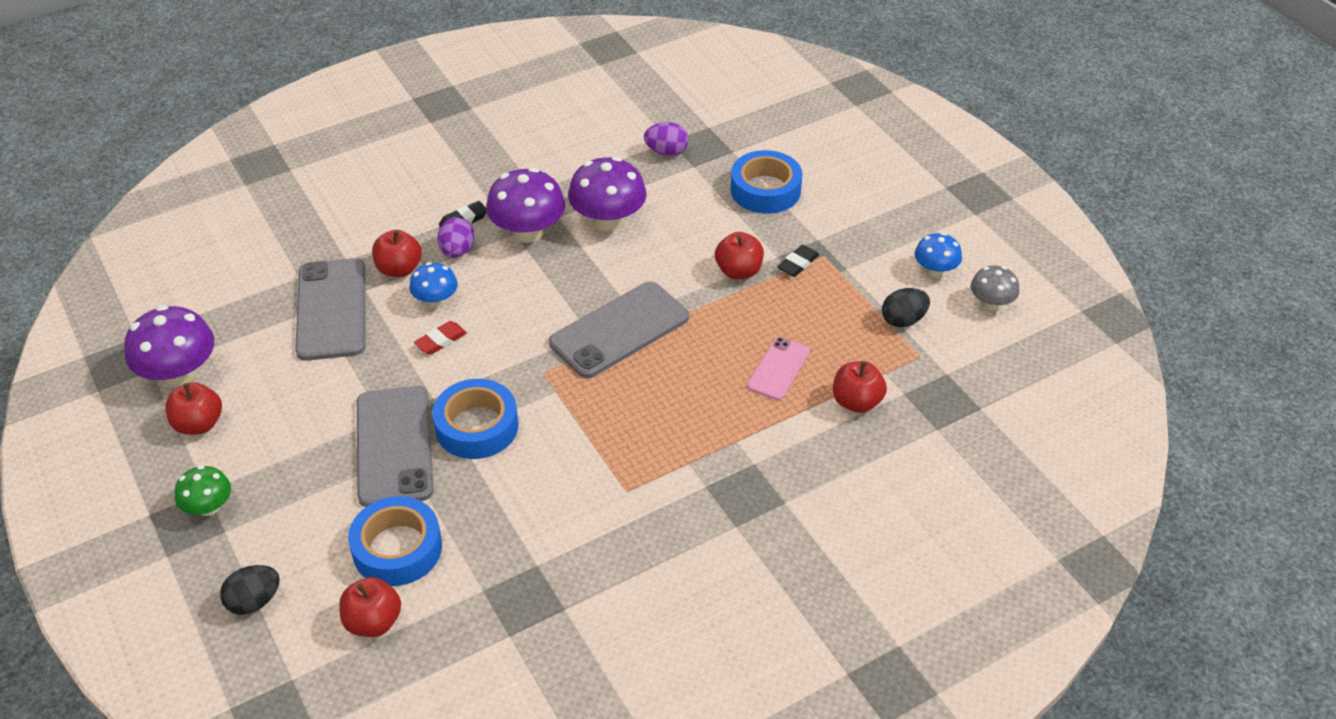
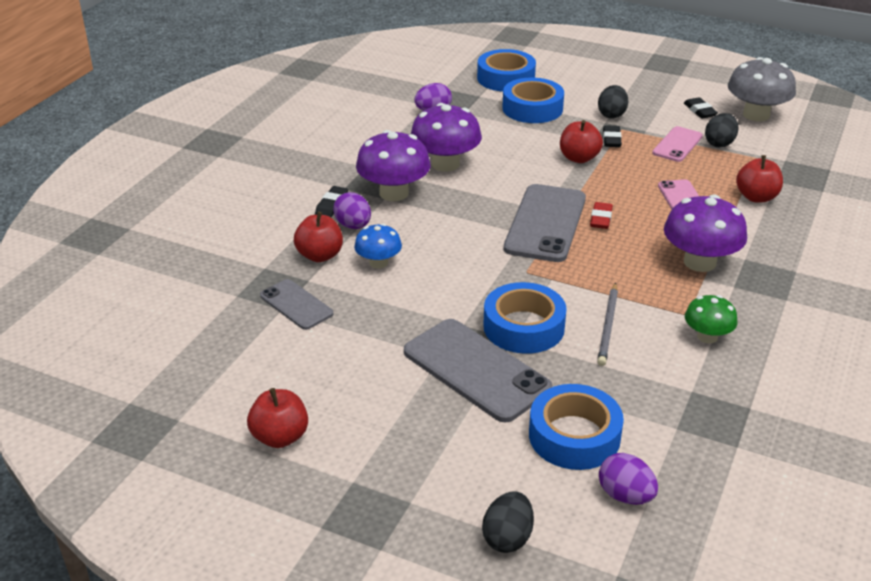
camera: 35 degrees left, 10 degrees down
purple mushroom [124,305,214,387] -> purple mushroom moved to [664,194,747,272]
green mushroom [175,465,231,516] -> green mushroom moved to [685,295,737,343]
grey phone [295,258,365,361] -> grey phone [260,279,333,330], size x0.56
red apple [339,577,401,637] -> purple egg [599,453,658,505]
red eraser [414,321,467,355] -> red eraser moved to [590,202,613,229]
blue mushroom [915,233,962,277] -> black eraser [684,97,718,119]
grey mushroom [971,265,1019,310] -> grey mushroom [728,57,796,121], size x1.71
none -> blue tape [477,49,536,92]
none -> grey pencil [597,282,618,366]
none -> black egg [598,85,628,118]
none -> pink phone [652,126,703,162]

